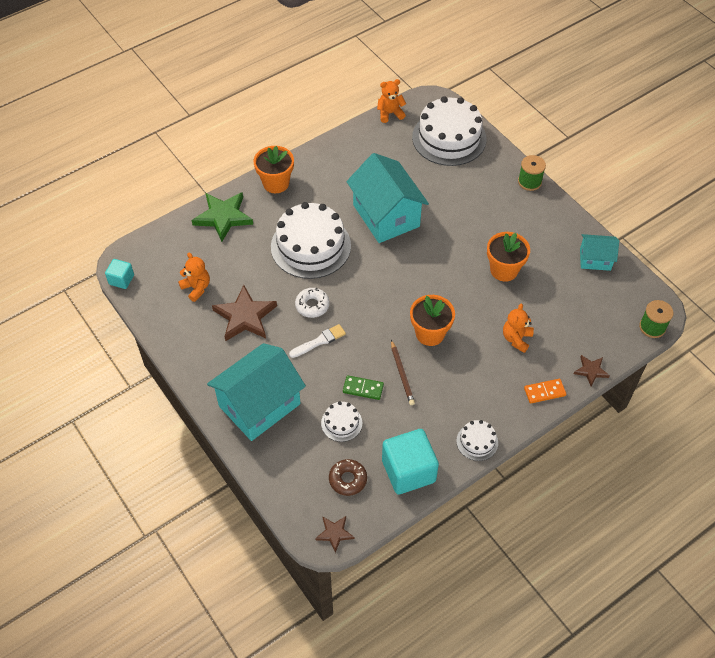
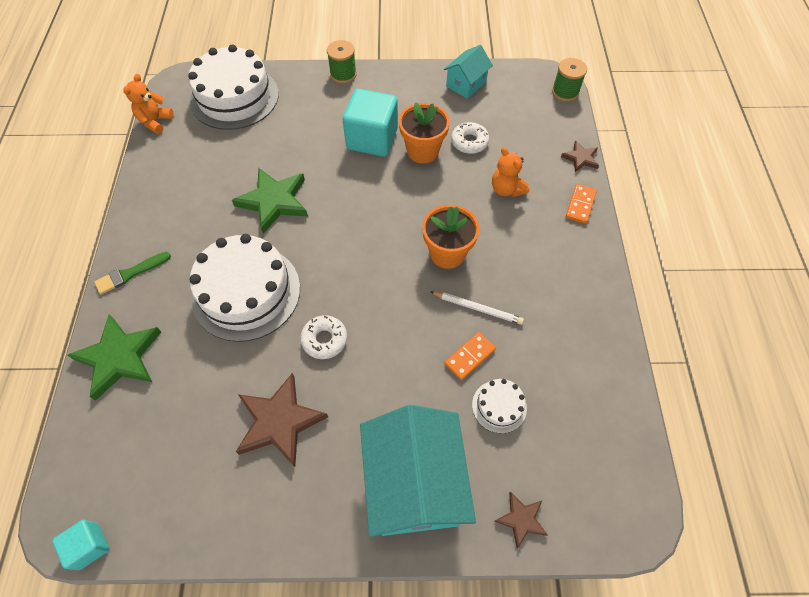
camera: 55 degrees left, 5 degrees up
orange teddy bear [178,253,210,302] -> none
orange flower pot [253,146,294,193] -> green brush [94,252,171,294]
white brush [289,324,346,358] -> none
brown star [315,516,354,553] -> brown star moved to [494,492,548,549]
brown donut [329,459,367,496] -> none
green domino [343,375,384,400] -> orange domino [444,332,496,380]
turquoise house [346,153,429,243] -> green star [232,168,308,234]
turquoise cube [382,429,439,495] -> turquoise cube moved to [343,89,398,157]
brown pencil [391,340,415,405] -> white pencil [430,291,524,325]
white cake [456,420,498,461] -> none
none -> white donut [451,122,489,154]

